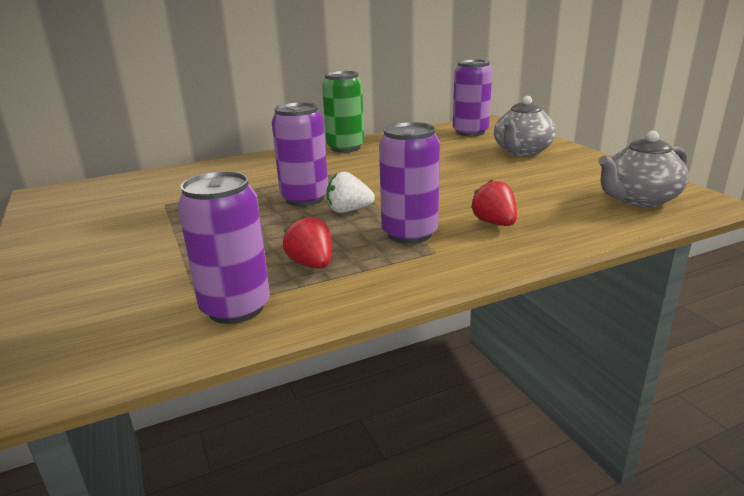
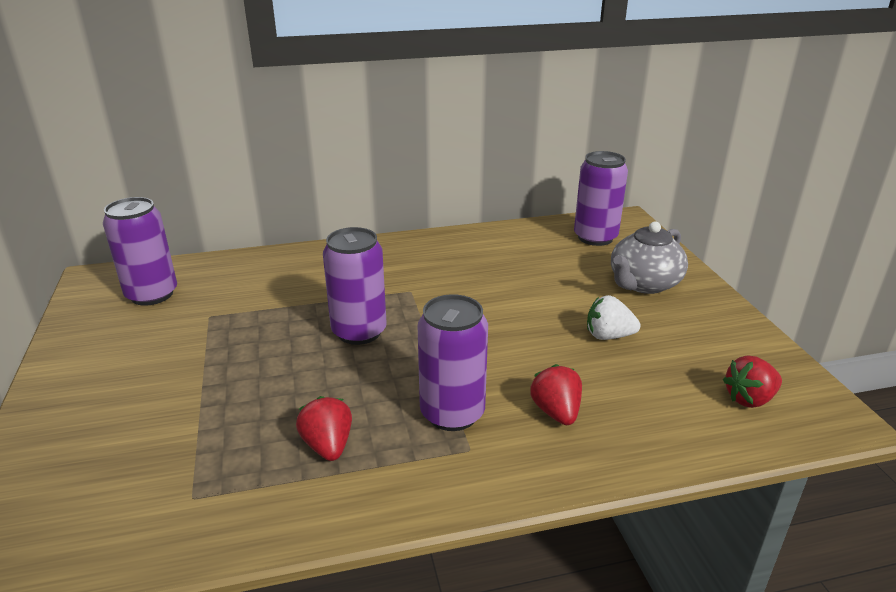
camera: 10 degrees right, 5 degrees up
purple can [177,171,270,324] -> purple can moved to [103,197,177,306]
green can [322,71,364,153] -> none
white strawberry [326,172,375,213] -> white strawberry moved to [587,295,640,340]
grey teapot [598,131,689,207] -> red strawberry [723,356,782,408]

